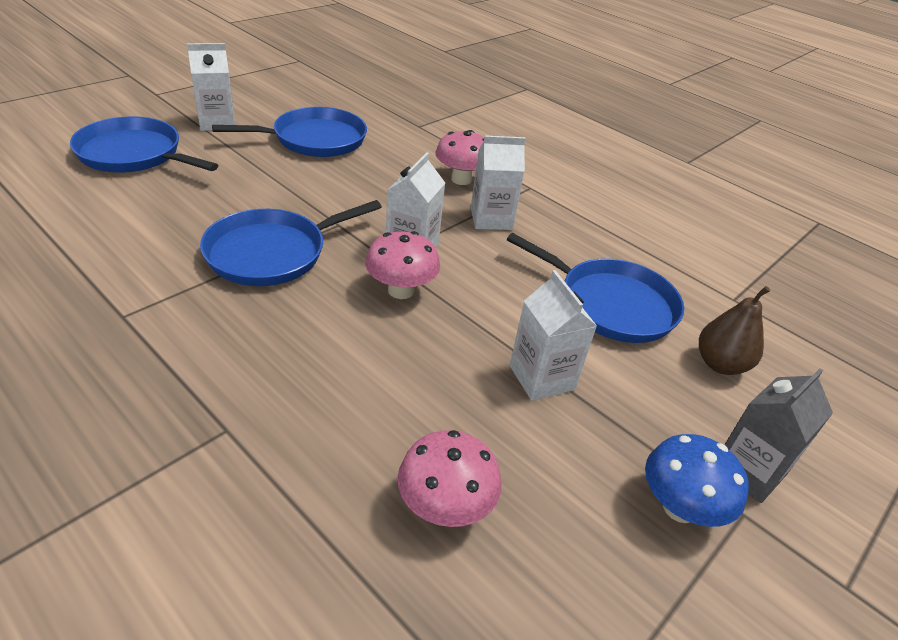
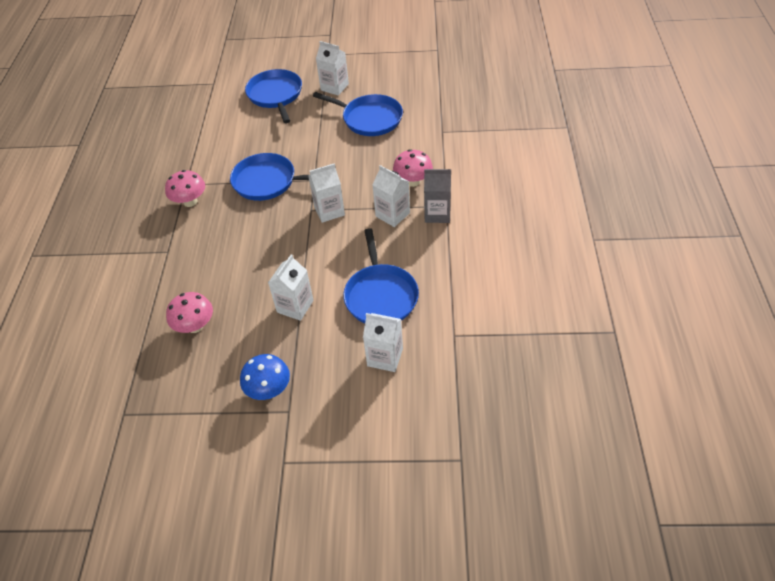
camera: 55 degrees right, 10 degrees up
pink mushroom [365,231,440,299] -> pink mushroom moved to [165,170,205,207]
brown pear [699,286,770,375] -> white carton [363,313,403,372]
grey carton [724,368,833,503] -> grey carton moved to [424,169,451,223]

